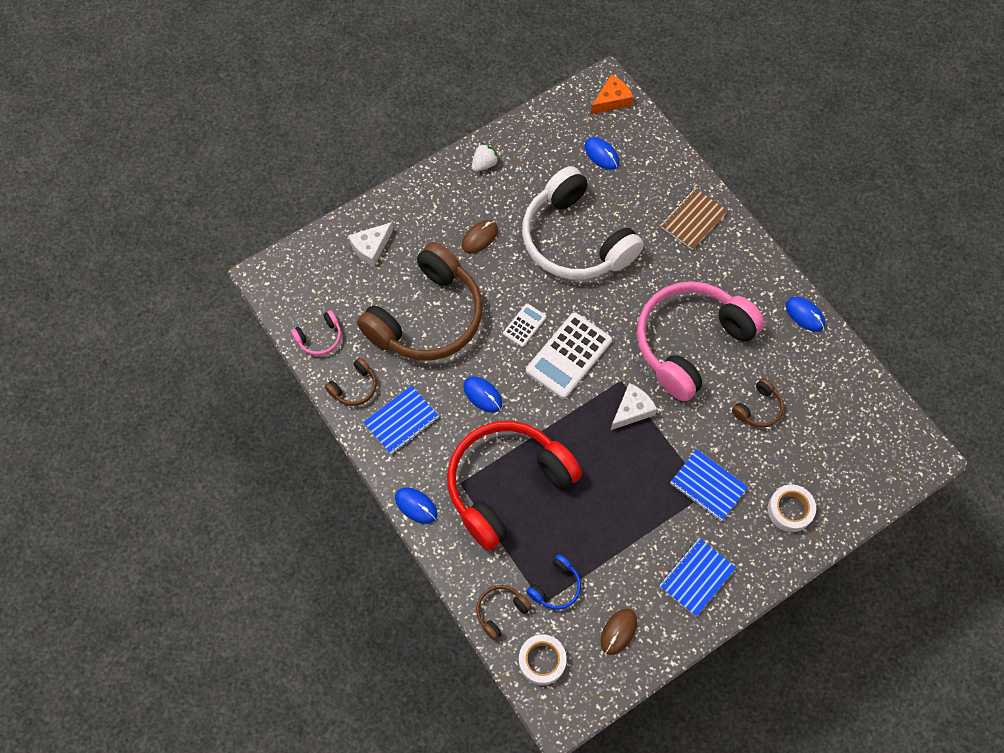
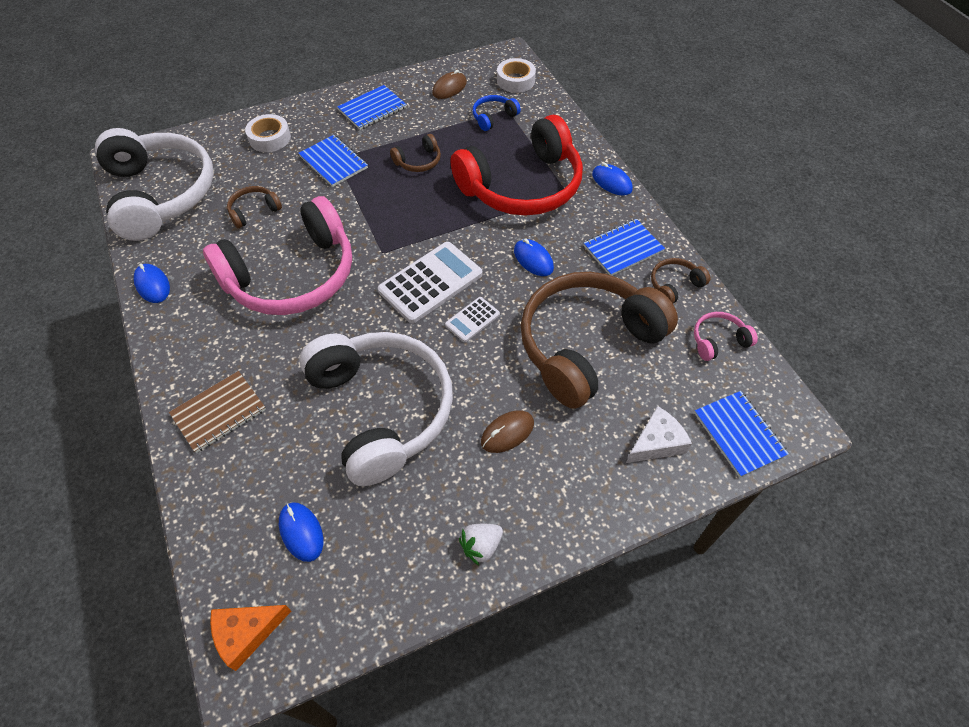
camera: 170 degrees left, 10 degrees down
brown headphones [476,585,532,641] -> brown headphones moved to [390,134,441,172]
white cheese [611,383,657,430] -> none
none -> white headphones [95,128,214,241]
none -> blue notebook [694,391,789,477]

